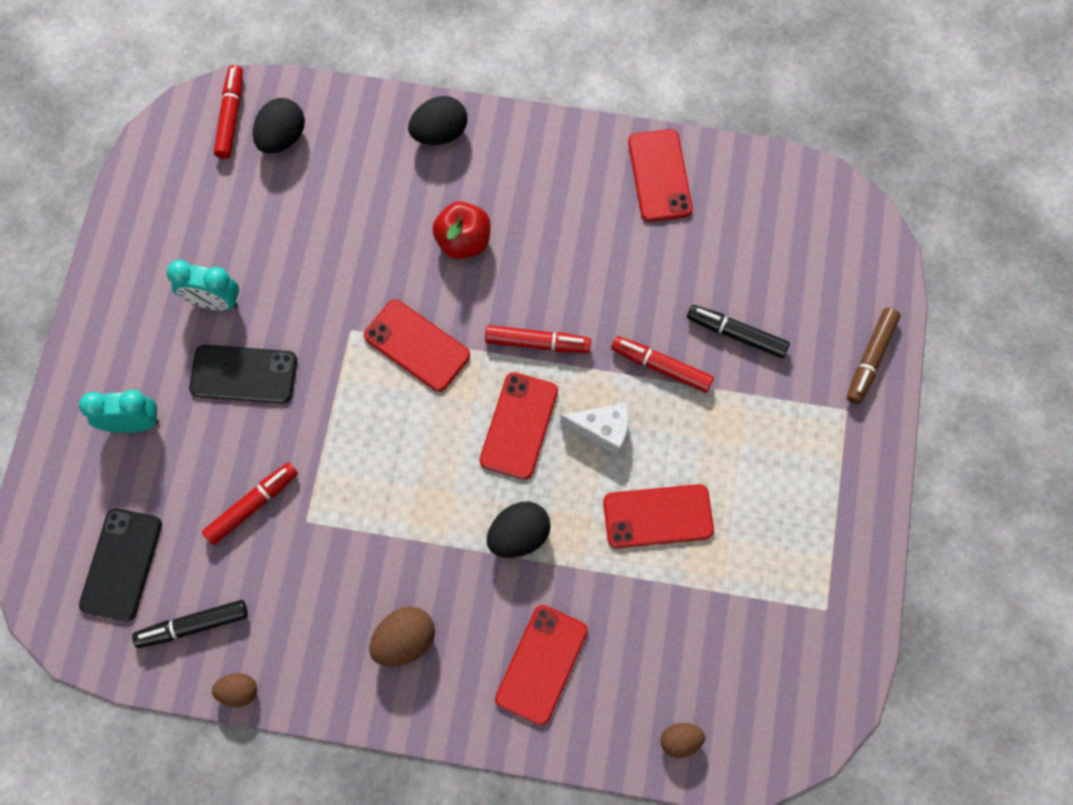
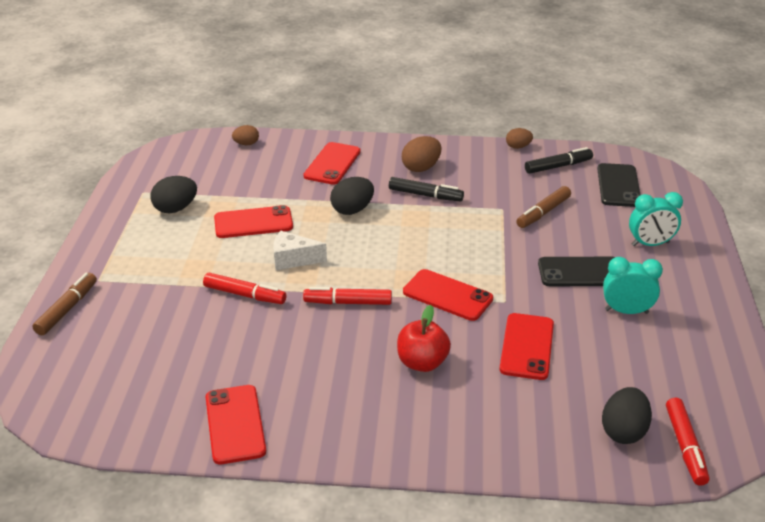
camera: 175 degrees right, 35 degrees down
red marker [202,462,298,545] -> brown marker [516,186,571,228]
black egg [408,96,467,145] -> black egg moved to [151,176,197,213]
red phone [480,372,558,480] -> red phone moved to [500,313,554,380]
black marker [687,305,790,358] -> black marker moved to [389,177,464,202]

